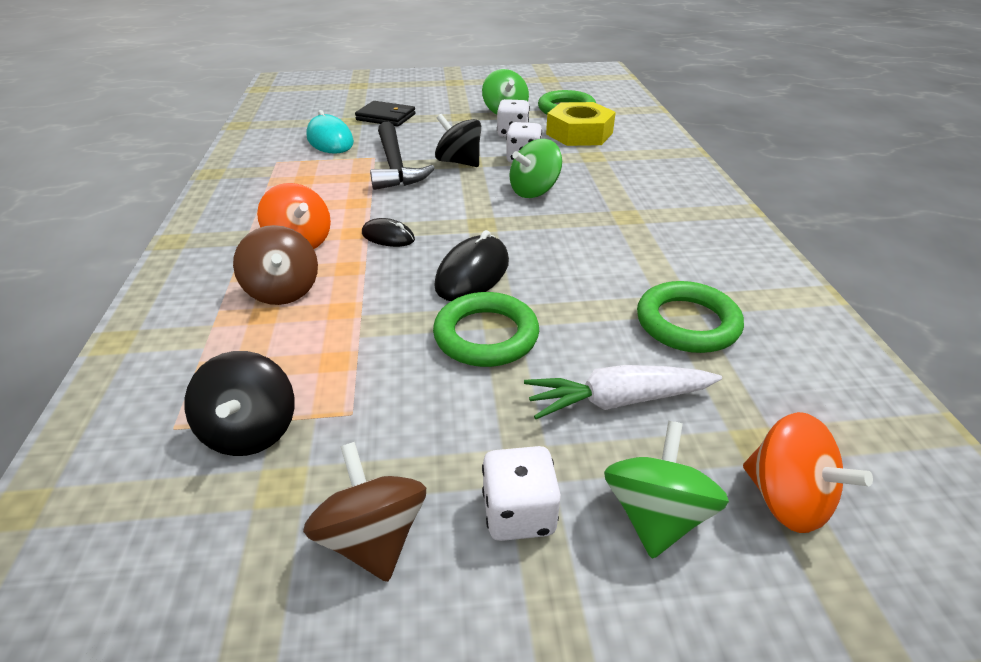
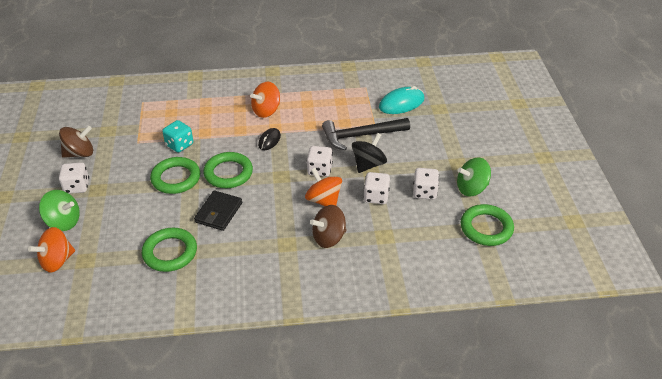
camera: 90 degrees right, 5 degrees up
black spinning top [184,351,294,456] -> none
brown spinning top [233,225,318,305] -> brown spinning top moved to [310,205,347,248]
black wallet [355,101,416,127] -> black wallet moved to [194,190,242,231]
black mouse [434,230,509,301] -> green ring [203,152,253,188]
green spinning top [509,139,562,198] -> orange spinning top [305,168,342,206]
white carrot [524,365,722,419] -> none
yellow nut [546,102,616,146] -> none
none -> turquoise dice [162,120,193,153]
none -> white dice [307,146,333,177]

